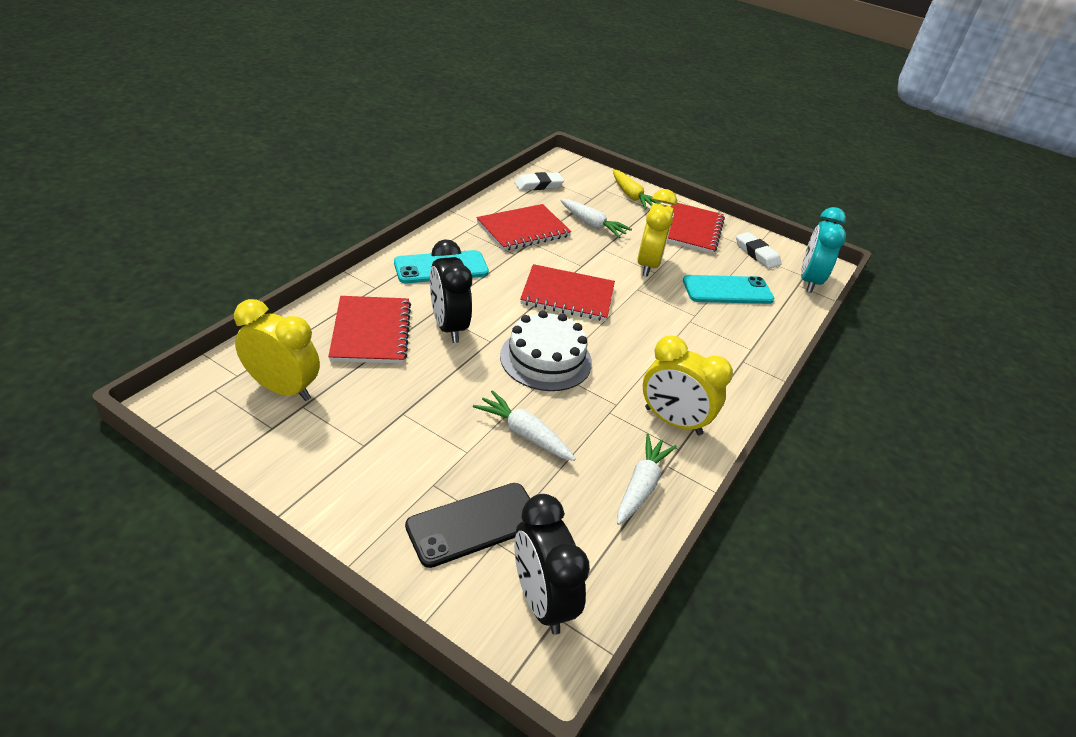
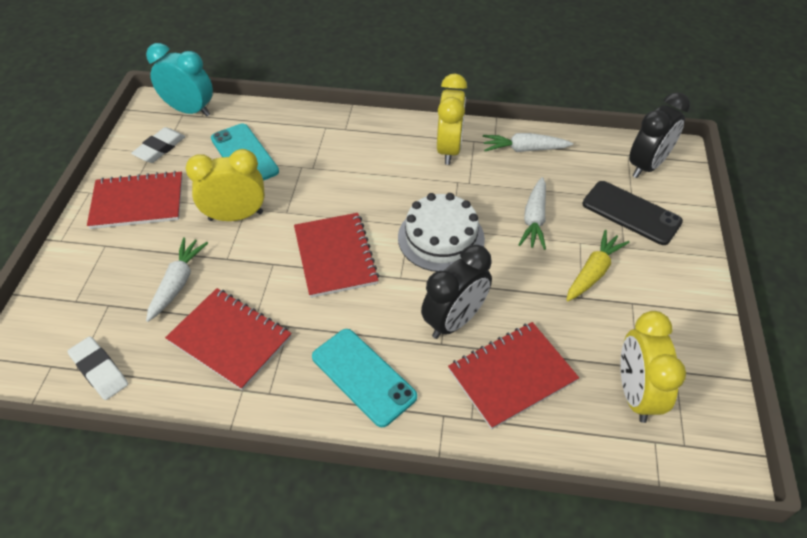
camera: 110 degrees left, 10 degrees up
yellow carrot [613,170,661,210] -> yellow carrot moved to [566,230,629,301]
turquoise clock [801,207,846,293] -> turquoise clock turned 150 degrees counterclockwise [146,43,213,116]

